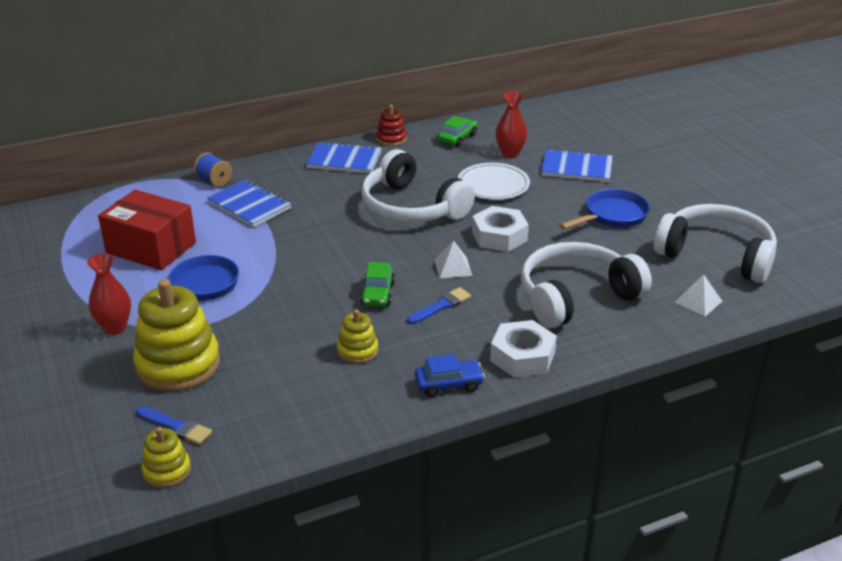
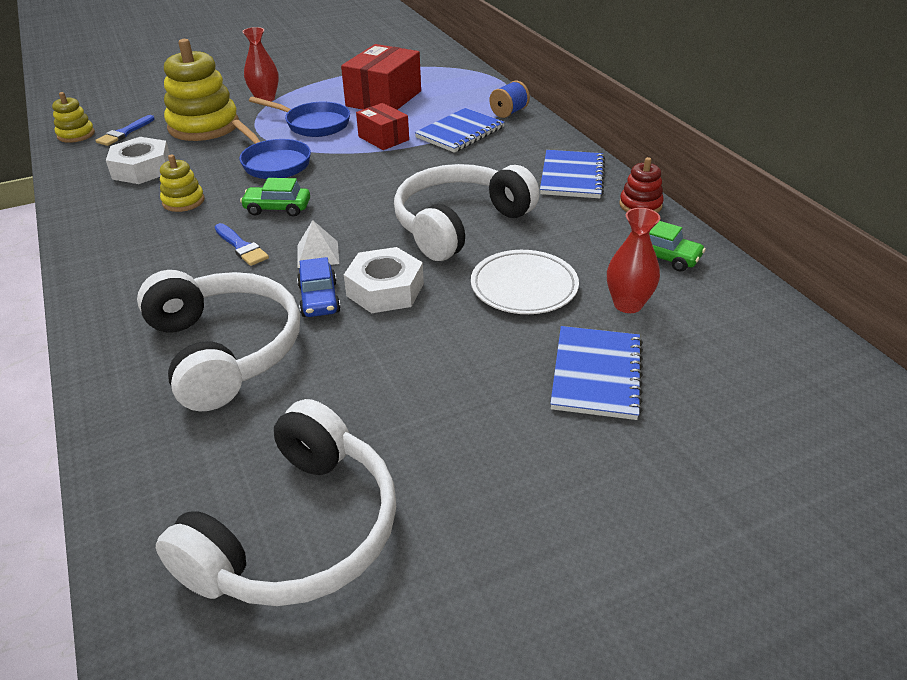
camera: 90 degrees right, 5 degrees up
blue car [415,354,485,397] -> blue car moved to [297,257,341,317]
white nut [490,320,557,377] -> white nut moved to [106,137,170,184]
blue pan [560,189,650,229] -> blue pan moved to [232,120,311,179]
white pyramid [674,274,722,317] -> none
none -> red box [356,103,409,150]

